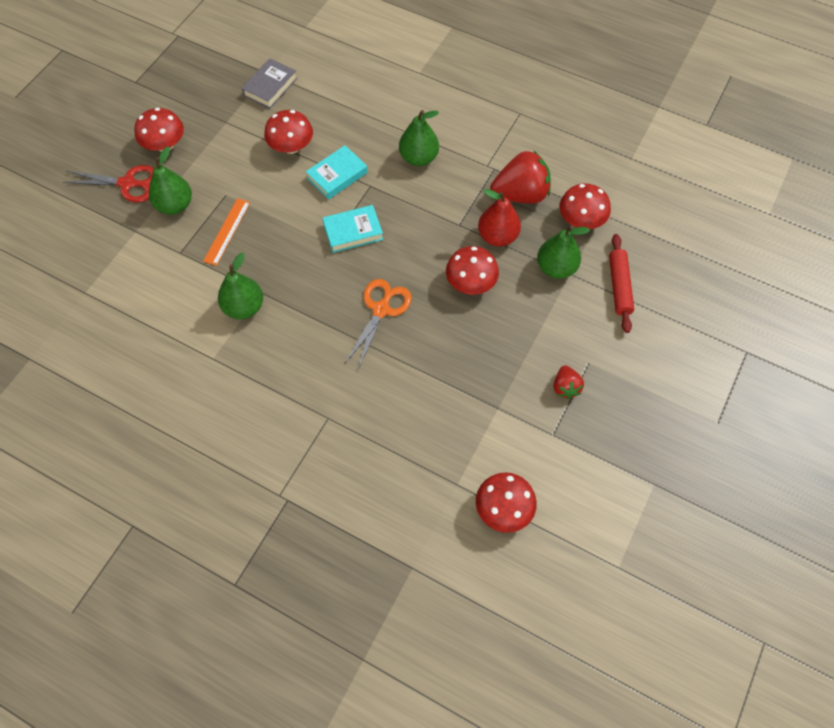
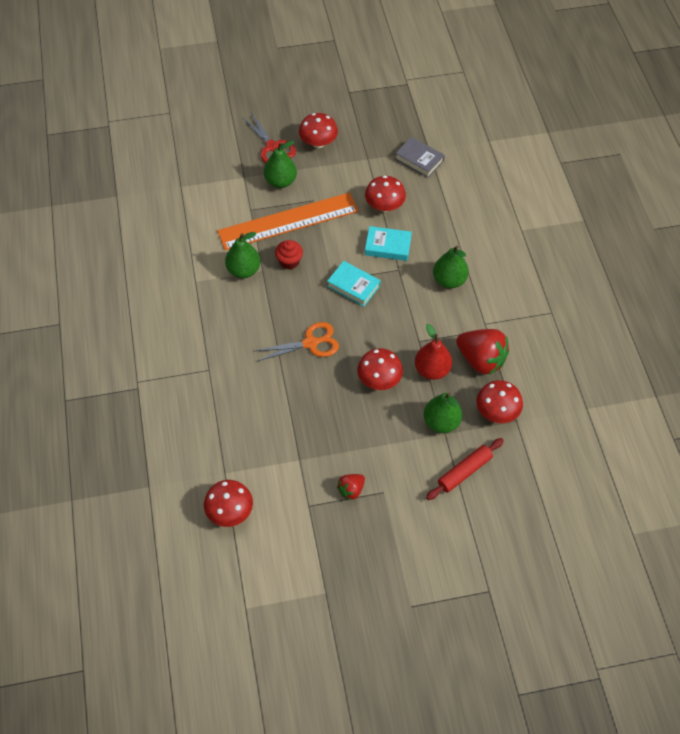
camera: 50 degrees right, 5 degrees down
orange ruler [203,198,251,266] -> orange ruler [217,192,359,250], size x2.16
grey book [242,58,298,109] -> grey book turned 45 degrees clockwise [395,137,445,178]
none -> red cupcake [275,240,303,269]

